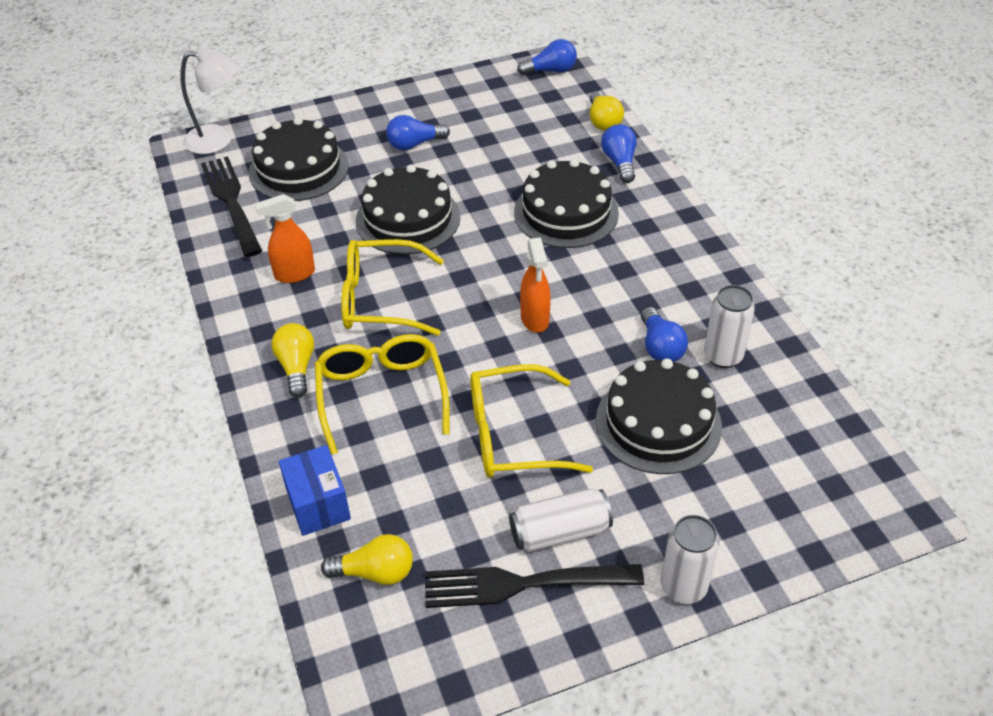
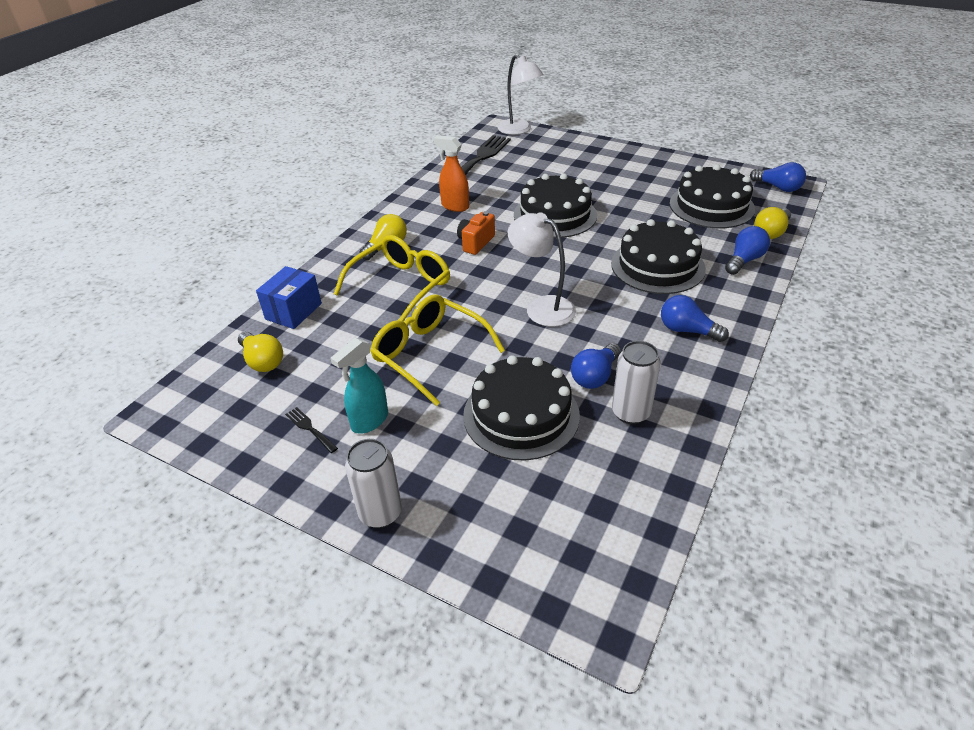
camera: 50 degrees right, 5 degrees down
black cake [248,117,349,201] -> black cake moved to [670,164,755,228]
yellow glasses [341,239,444,336] -> orange camera [457,211,495,255]
blue light bulb [386,115,450,150] -> blue light bulb moved to [661,295,729,342]
black fork [425,564,644,608] -> black fork [285,407,338,453], size x0.43
white can [509,489,613,552] -> turquoise spray bottle [330,338,388,434]
orange spray bottle [520,237,551,333] -> white lamp [508,212,576,327]

